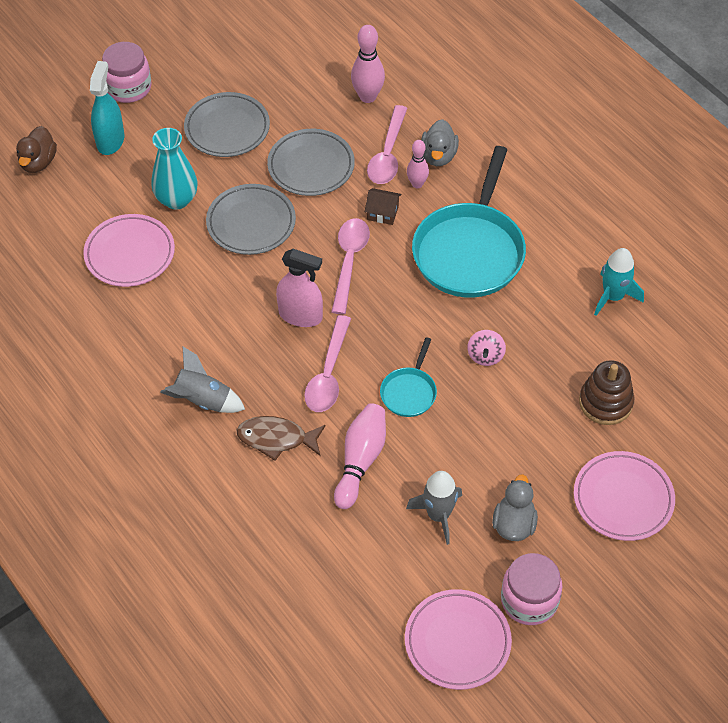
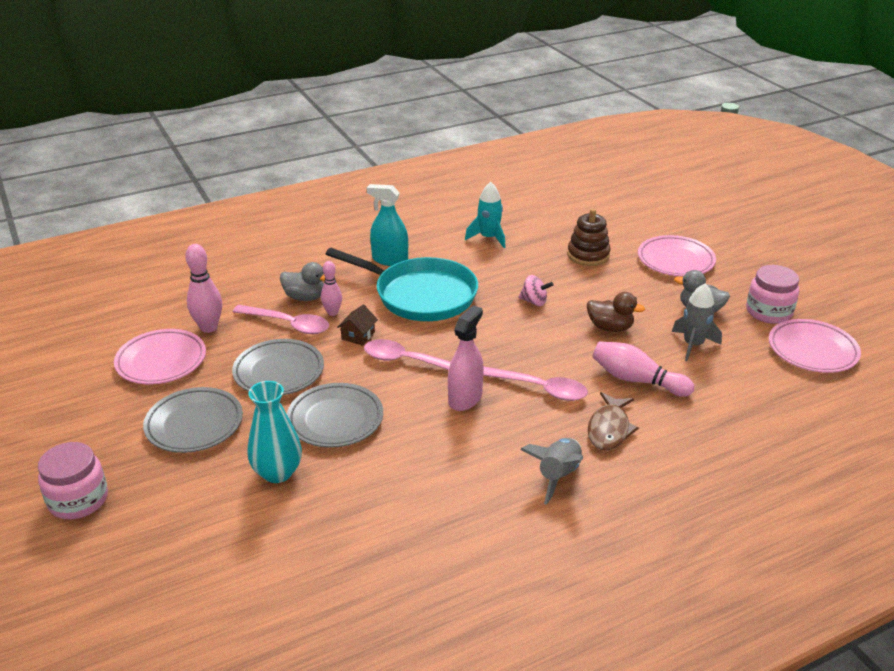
camera: 80 degrees left, 20 degrees down
brown duck [16,126,57,173] -> brown duck moved to [587,292,645,332]
pink plate [83,214,175,287] -> pink plate moved to [114,329,206,384]
turquoise spray bottle [90,61,124,155] -> turquoise spray bottle moved to [367,184,408,266]
turquoise pan [380,337,437,417] -> none

